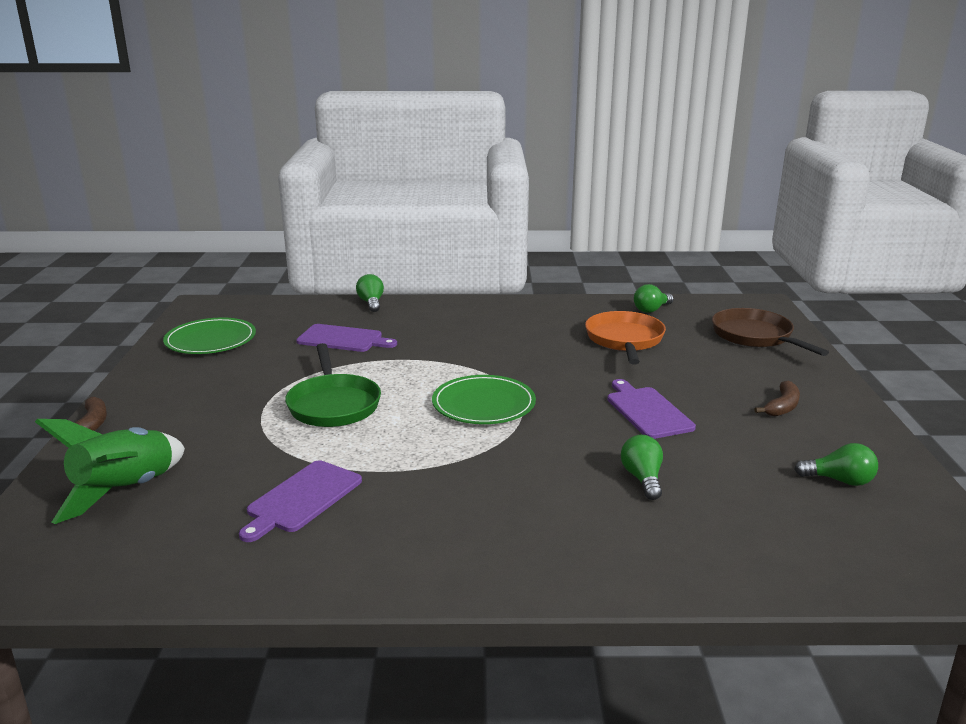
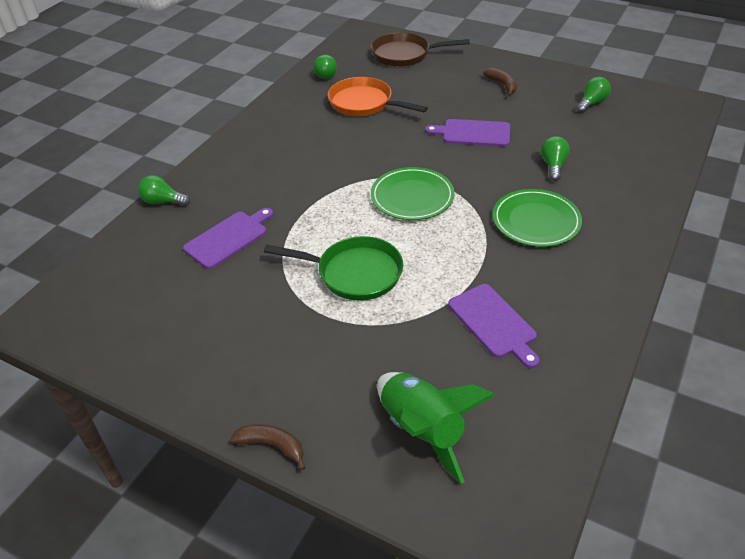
camera: 60 degrees left, 20 degrees up
green plate [163,318,256,354] -> green plate moved to [493,189,582,247]
green light bulb [621,435,663,500] -> green light bulb turned 75 degrees clockwise [541,136,570,181]

